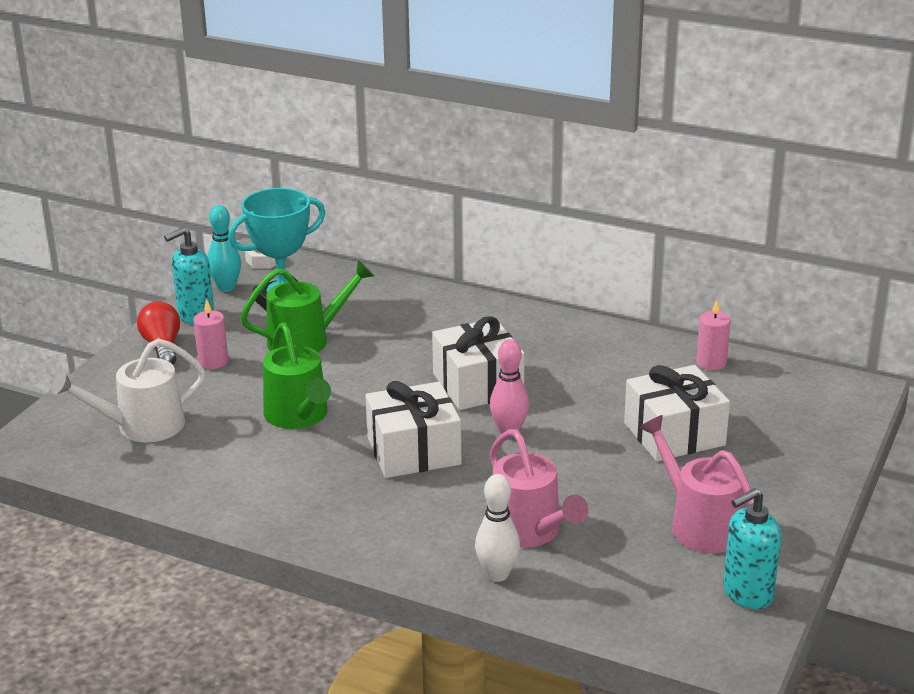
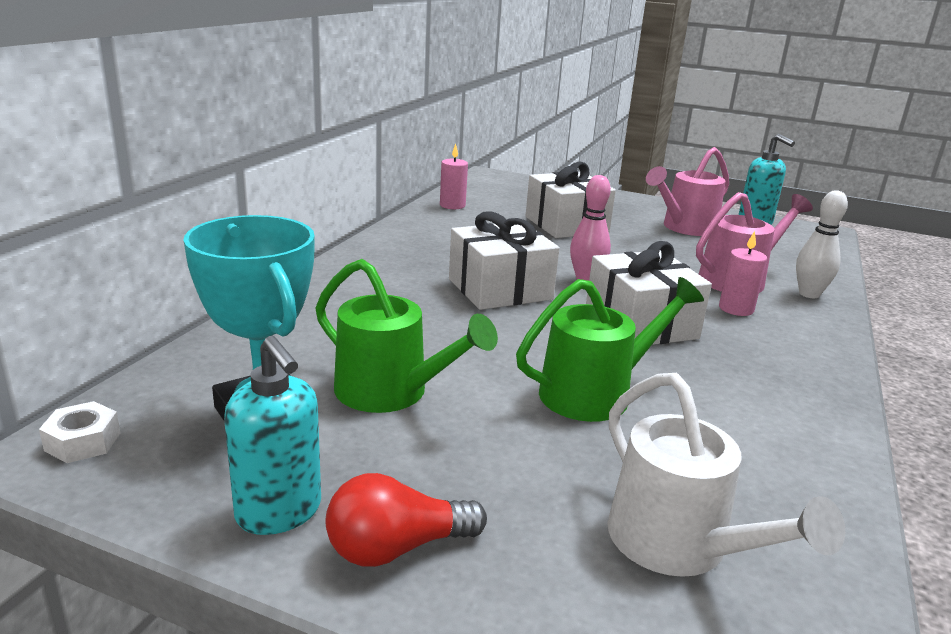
camera: 95 degrees left, 5 degrees down
pink candle [194,299,228,369] -> pink candle moved to [719,231,767,316]
turquoise bowling pin [208,205,241,292] -> none
green watering can [240,260,374,352] -> green watering can turned 150 degrees clockwise [315,259,498,413]

